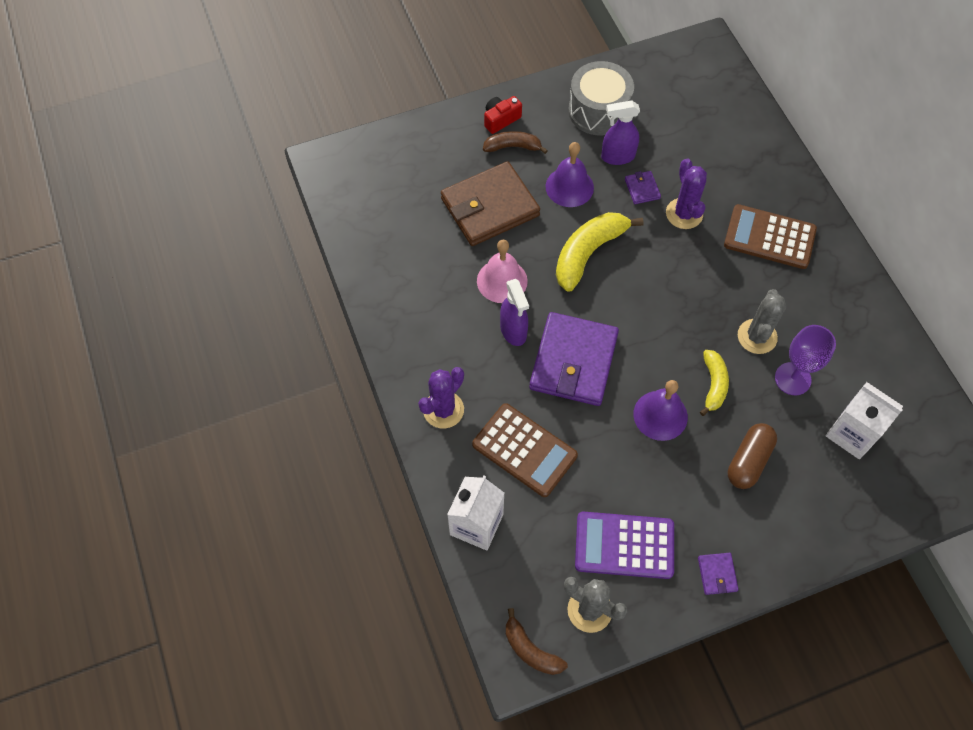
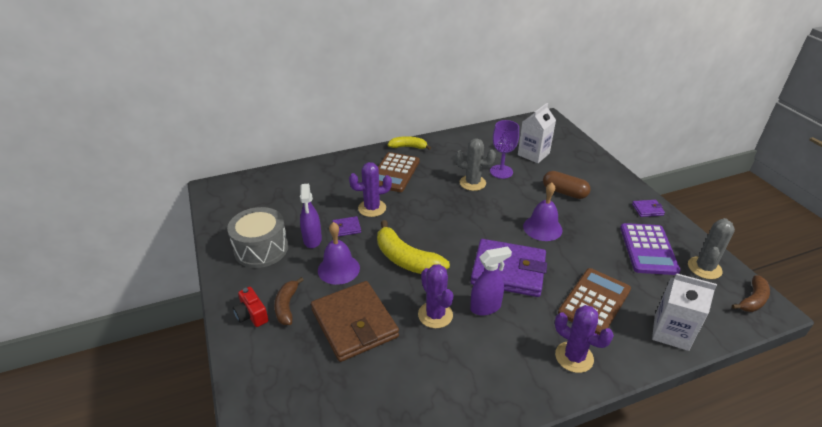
camera: 90 degrees left, 25 degrees down
pink bell [477,240,528,303] -> purple cactus [418,264,453,328]
yellow banana [700,350,729,416] -> yellow banana moved to [388,136,431,150]

